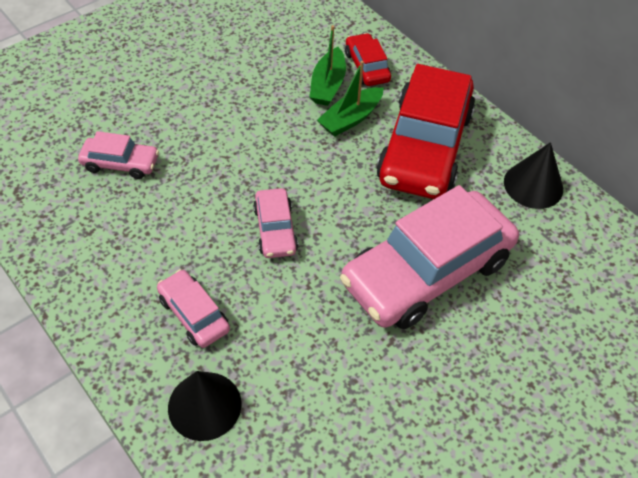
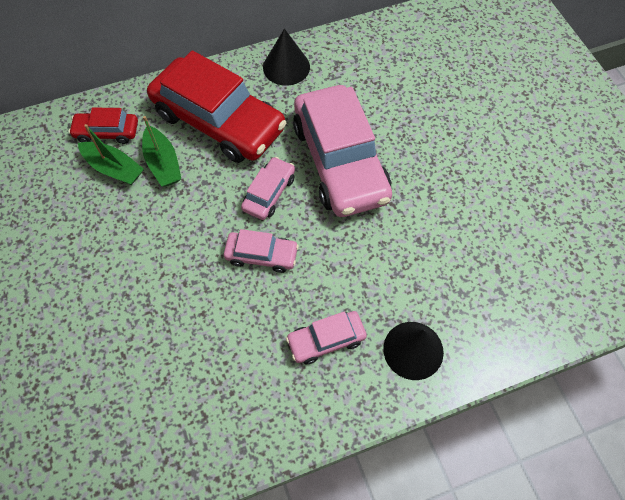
camera: 70 degrees left, 10 degrees up
pink car [78,131,159,179] -> pink car moved to [241,157,295,220]

